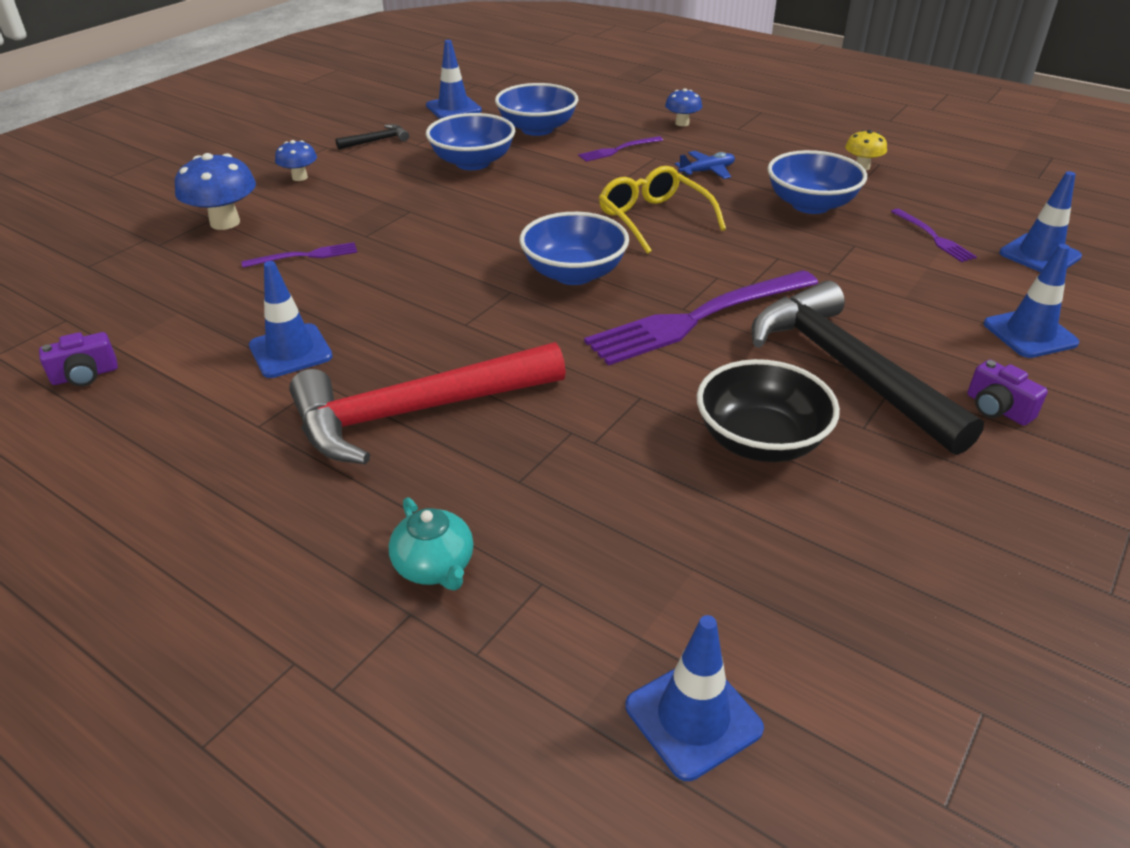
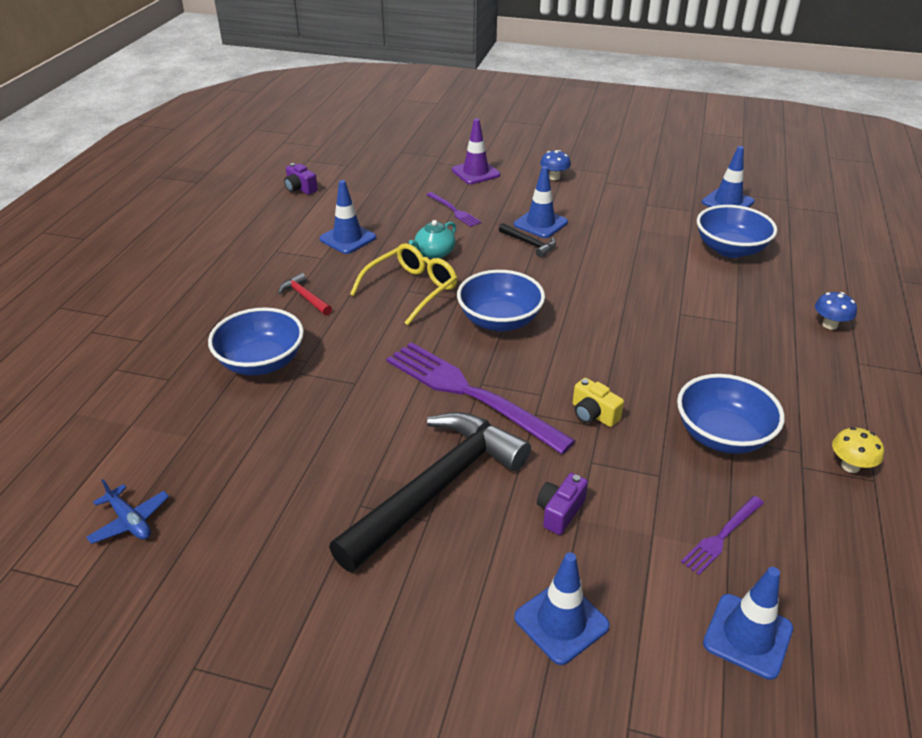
camera: 70 degrees right, 0 degrees up
blue mushroom [175,153,256,230] -> purple traffic cone [452,118,500,184]
red hammer [289,342,566,464] -> red hammer [278,273,332,316], size x0.41
black hammer [336,124,409,150] -> black hammer moved to [499,223,556,257]
turquoise teapot [388,497,473,591] -> turquoise teapot moved to [409,220,456,259]
blue bowl [426,113,515,170] -> blue bowl moved to [208,308,304,375]
purple fork [578,136,663,162] -> none
yellow glasses [599,166,726,254] -> yellow glasses moved to [350,243,457,325]
blue traffic cone [626,615,764,781] -> blue traffic cone moved to [514,166,568,238]
blue plane [675,151,735,179] -> blue plane moved to [86,479,169,544]
black bowl [697,359,840,462] -> none
purple camera [967,360,1048,426] -> purple camera moved to [537,473,588,535]
none -> yellow camera [573,378,624,427]

